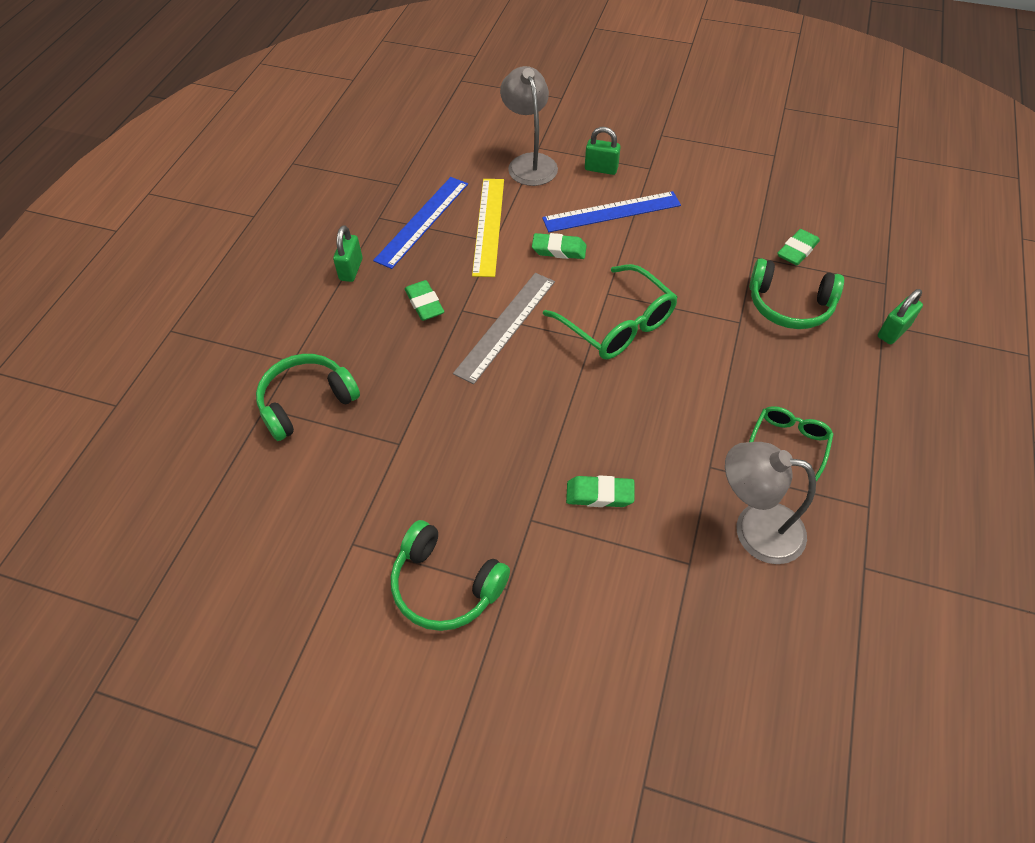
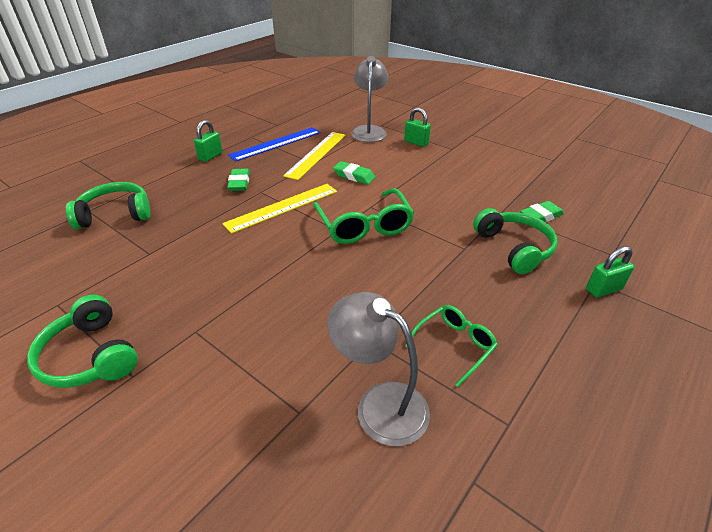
camera: 20 degrees right, 15 degrees down
grey ruler [453,273,555,384] -> yellow ruler [222,184,337,234]
blue ruler [542,191,681,232] -> none
green eraser [566,475,635,507] -> none
green headphones [749,258,844,329] -> green headphones turned 150 degrees counterclockwise [473,208,557,274]

